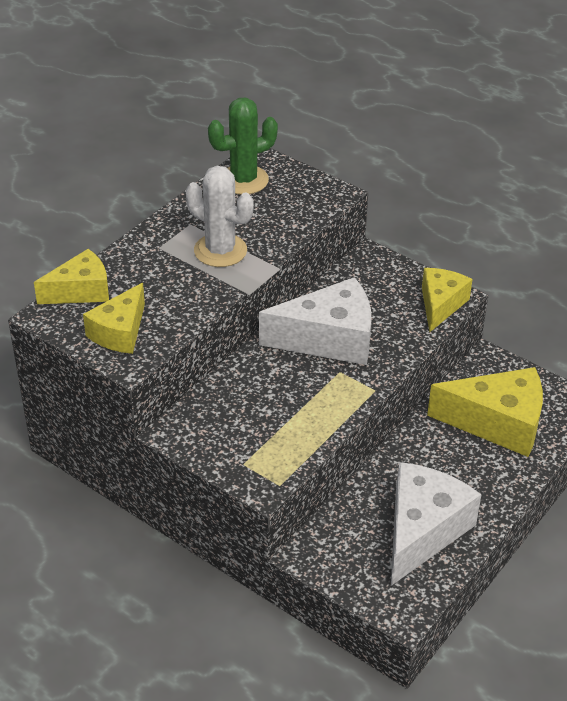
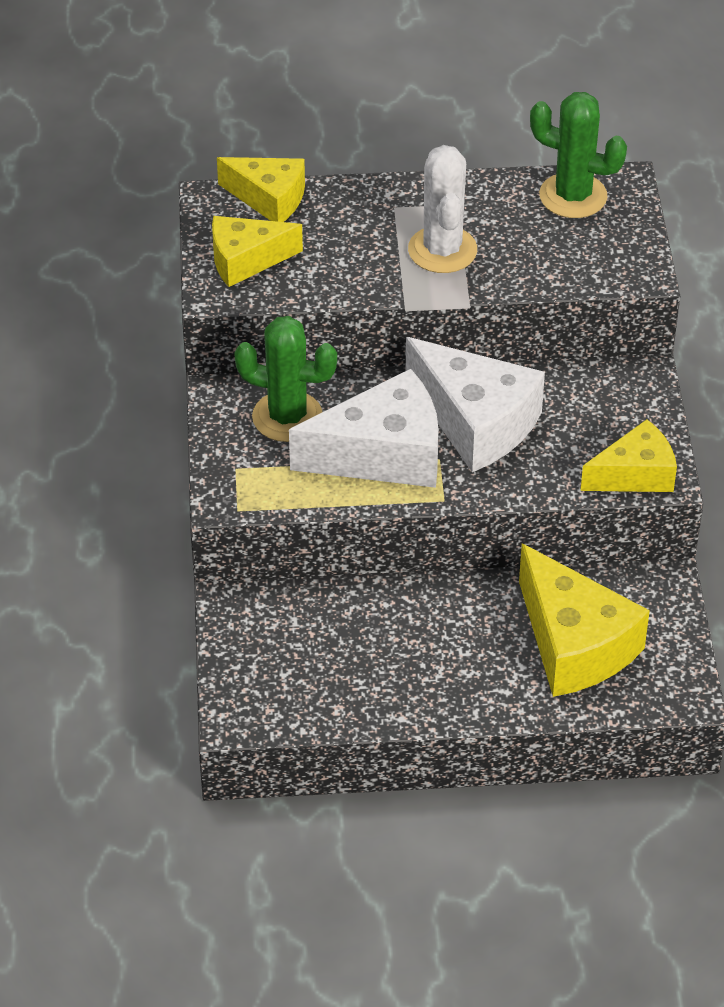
camera: 50 degrees right, 5 degrees up
white cheese [391,462,482,586] -> white cheese moved to [289,369,439,488]
none -> green cactus [234,316,337,442]

